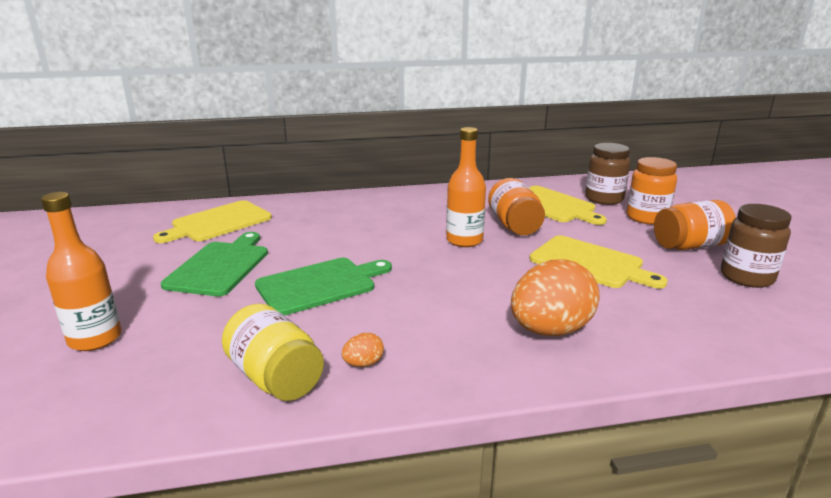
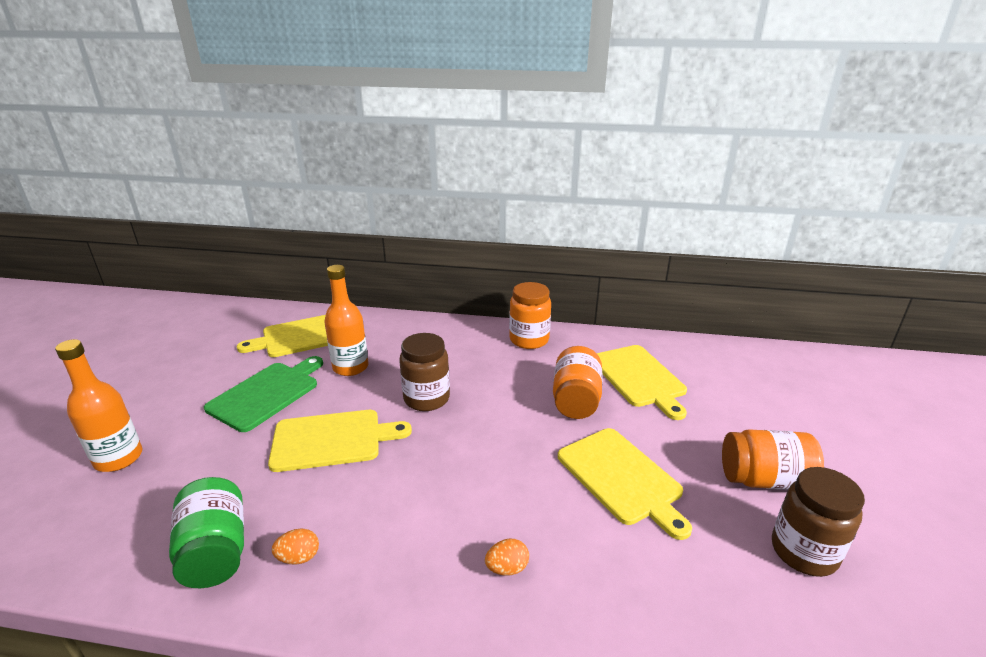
camera: 20 degrees right, 5 degrees up
yellow jar [222,304,324,401] -> green jar [169,477,244,588]
green cutting board [255,258,392,316] -> yellow cutting board [268,410,412,472]
orange bottle [446,127,486,247] -> orange bottle moved to [324,265,369,376]
orange egg [511,259,600,336] -> orange egg [485,538,529,576], size x0.41
brown jar [585,143,630,205] -> brown jar moved to [399,333,450,411]
orange jar [626,157,677,224] -> orange jar moved to [509,282,551,349]

